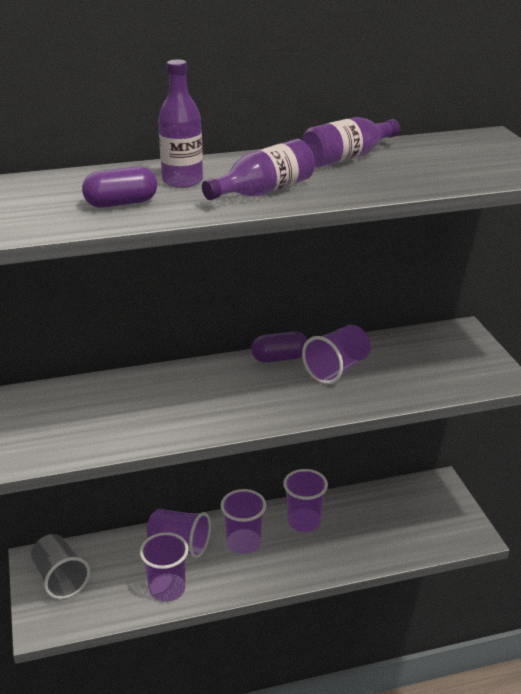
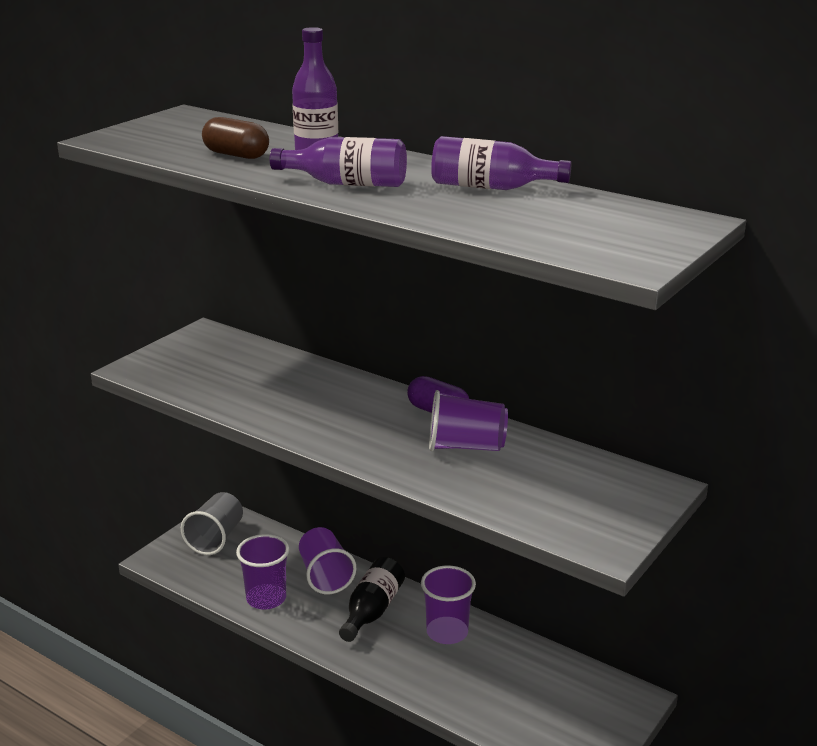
camera: 50 degrees right, 5 degrees down
purple capsule [82,166,157,208] -> brown capsule [202,117,269,159]
purple cup [221,489,266,554] -> black bottle [339,557,405,642]

